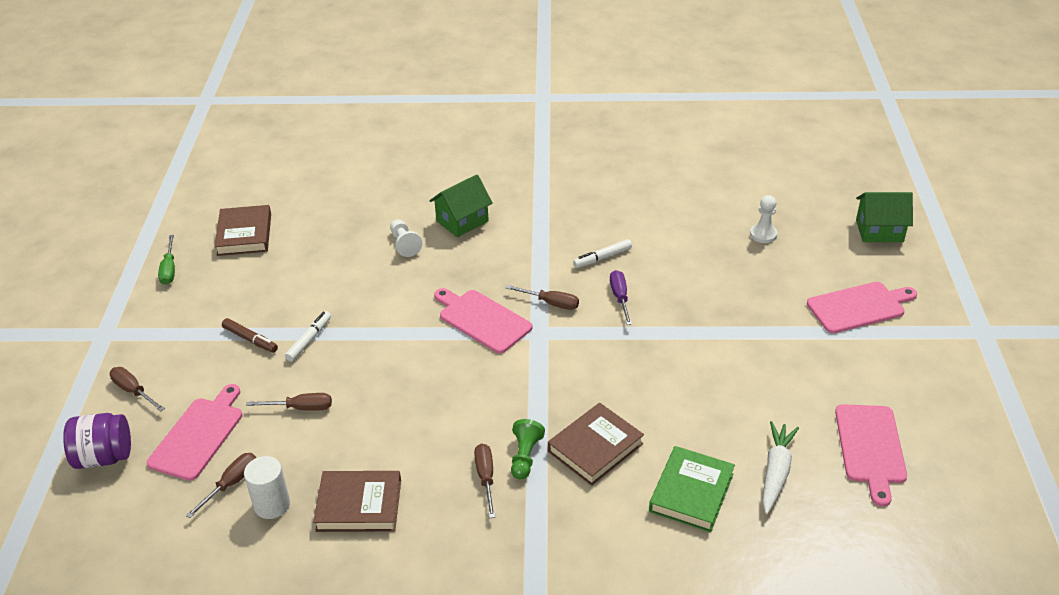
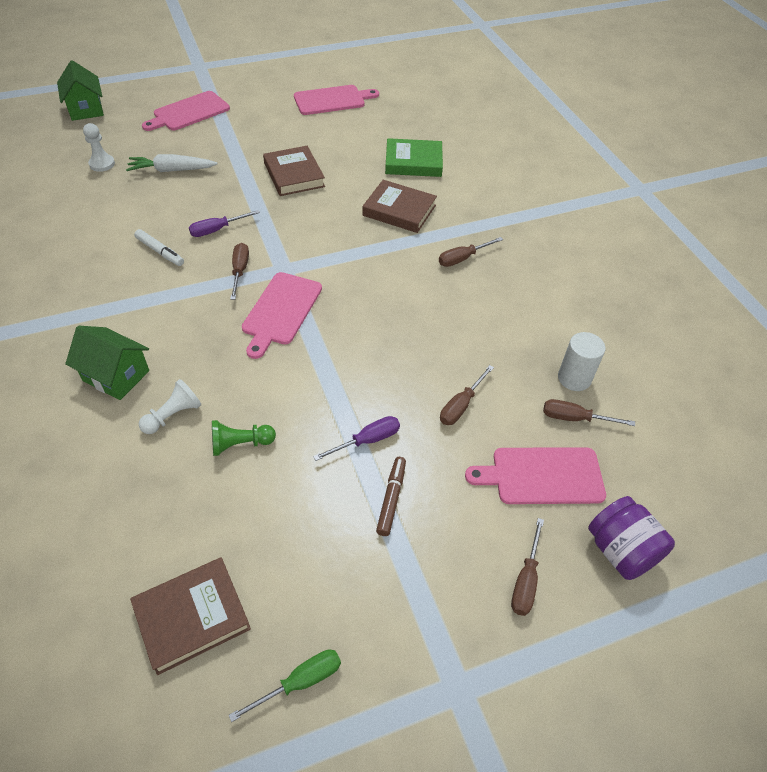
camera: 115 degrees left, 10 degrees up
brown screwdriver [246,393,332,411] -> brown screwdriver turned 120 degrees counterclockwise [440,365,494,425]
white marker [285,311,331,362] -> purple screwdriver [313,416,400,461]
brown book [313,471,401,532] -> brown book moved to [263,146,325,196]
green pawn [511,419,545,479] -> green pawn moved to [212,420,276,456]
white carrot [762,421,799,514] -> white carrot moved to [126,154,218,172]
pink cutting board [807,282,917,333] -> pink cutting board turned 90 degrees counterclockwise [142,91,230,131]

